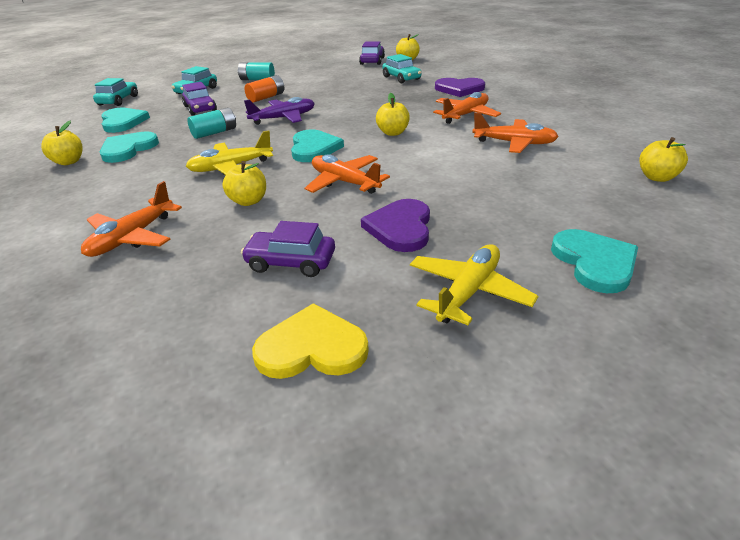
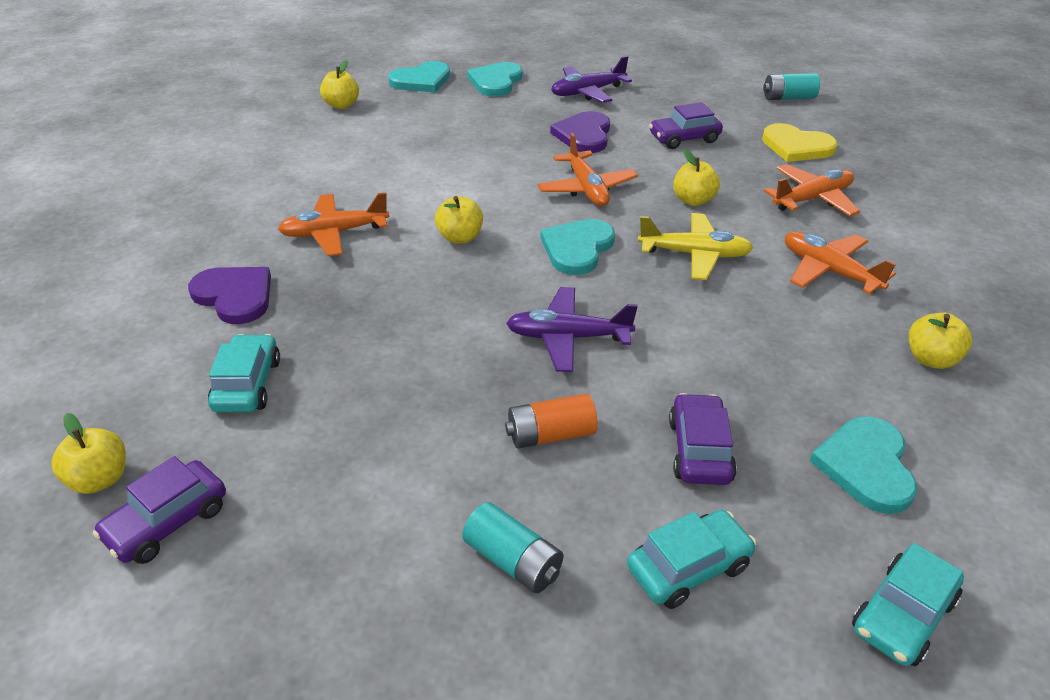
camera: 150 degrees left, 5 degrees up
turquoise heart [100,131,159,163] -> turquoise heart moved to [388,61,450,92]
turquoise battery [187,107,236,139] -> turquoise battery moved to [763,73,820,100]
purple car [241,221,335,277] -> purple car turned 120 degrees clockwise [649,102,723,149]
yellow heart [252,303,369,379] -> yellow heart moved to [762,123,837,162]
purple heart [361,199,430,252] -> purple heart turned 150 degrees clockwise [550,111,610,153]
yellow plane [410,244,538,325] -> purple plane [551,56,632,103]
orange plane [472,112,559,153] -> orange plane moved to [785,231,896,294]

